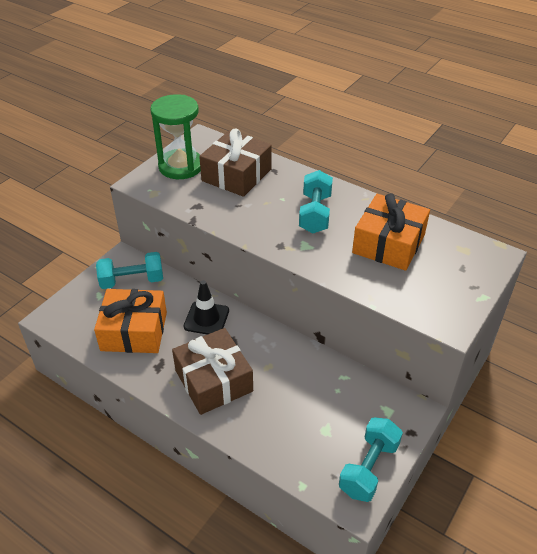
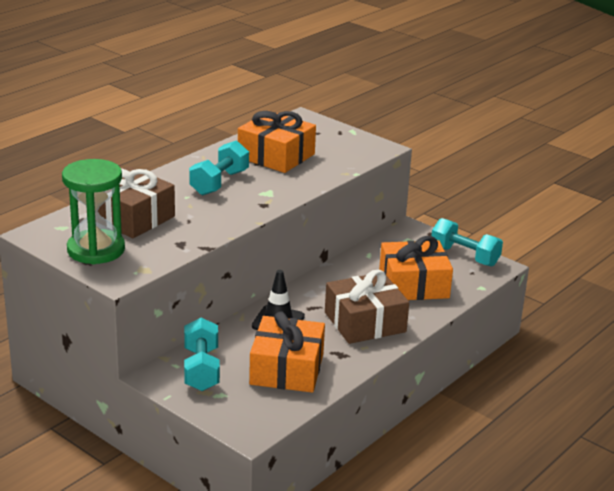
camera: 85 degrees left, 15 degrees down
turquoise dumbbell [299,170,333,233] -> turquoise dumbbell turned 75 degrees counterclockwise [189,140,249,196]
none -> orange gift [379,236,453,300]

